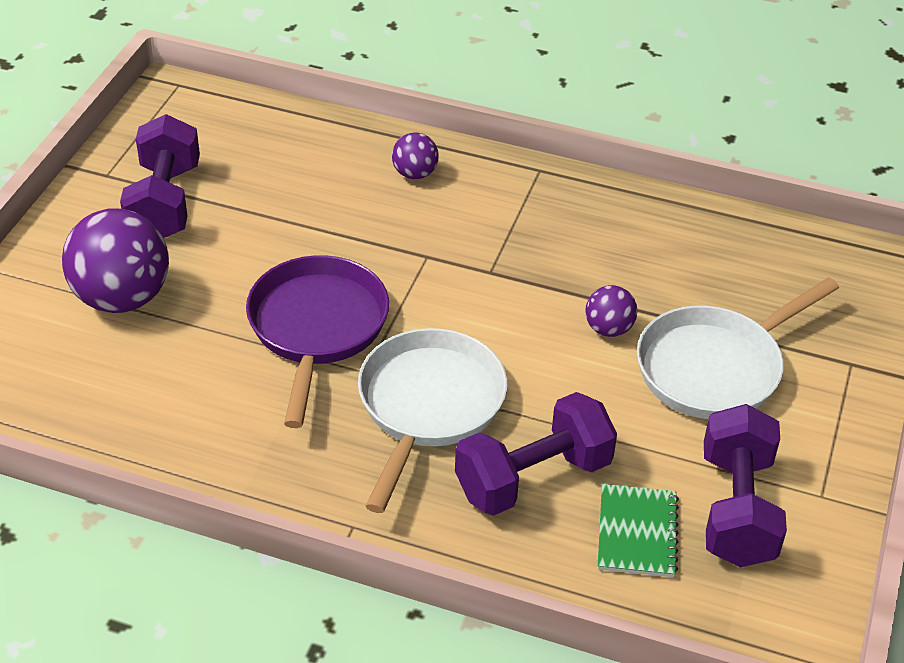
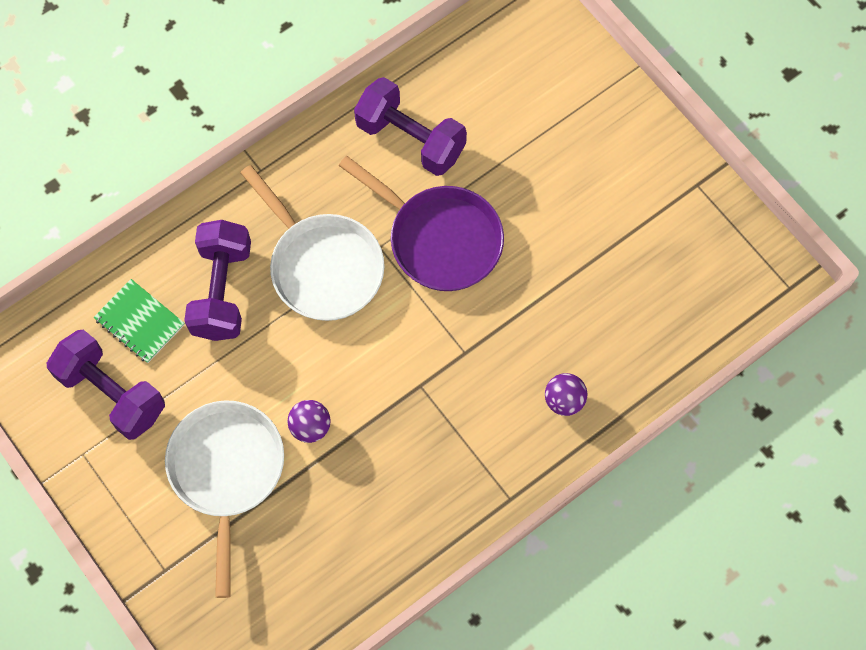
camera: 125 degrees right, 25 degrees up
purple ball [62,209,169,313] -> none
purple dumbbell [120,114,200,238] -> purple dumbbell moved to [354,77,467,176]

